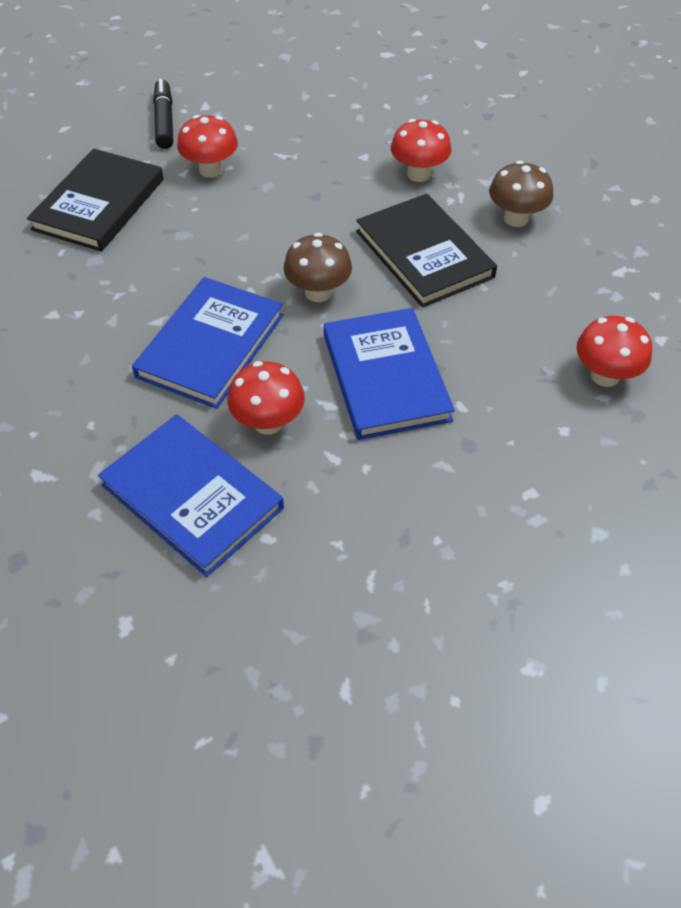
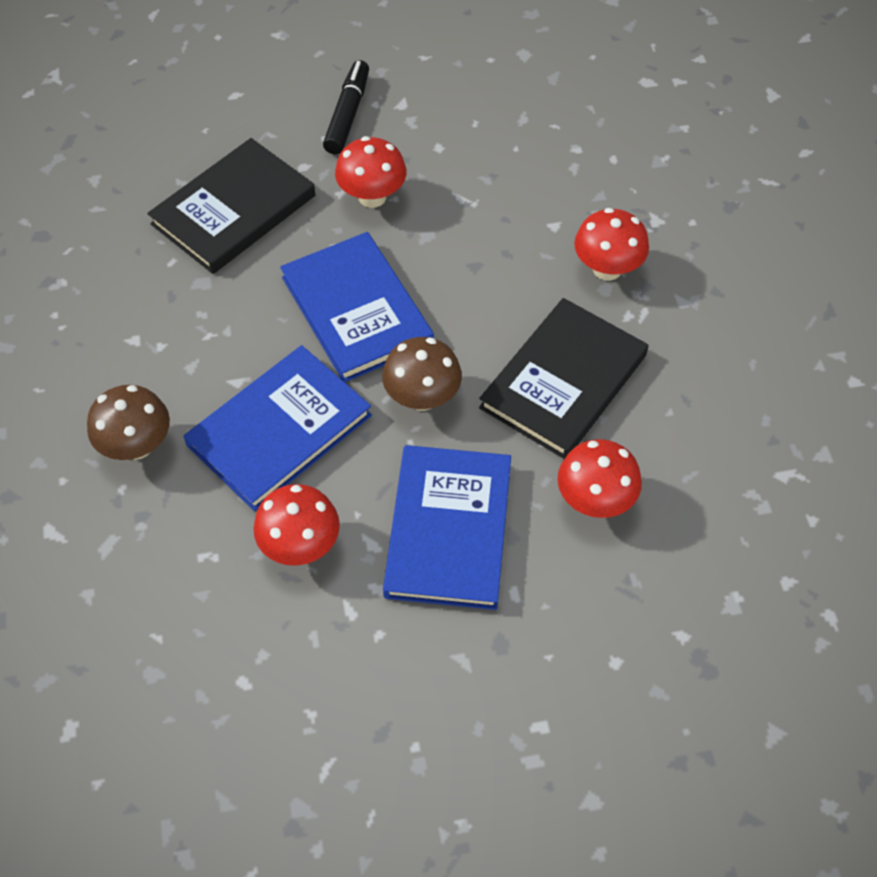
camera: 20 degrees right, 5 degrees up
blue book [98,414,284,577] -> blue book moved to [280,232,434,382]
black book [356,194,497,308] -> black book turned 45 degrees clockwise [479,298,648,459]
brown mushroom [489,161,553,227] -> brown mushroom moved to [87,385,170,460]
red mushroom [577,316,652,387] -> red mushroom moved to [558,439,642,518]

